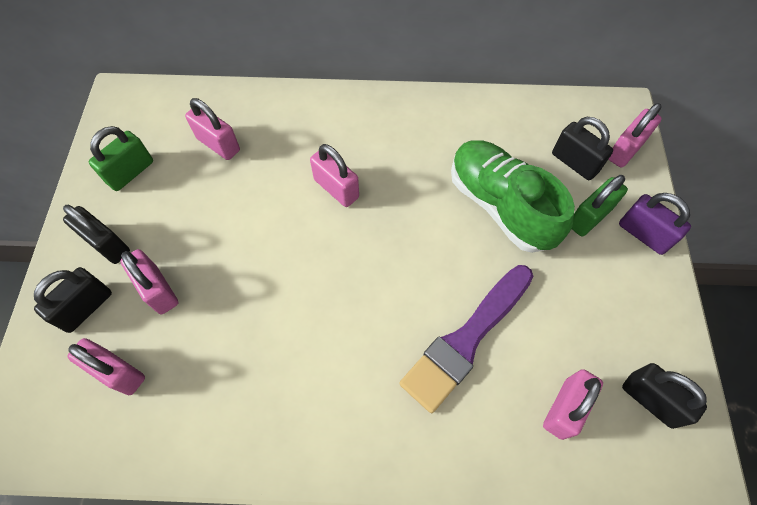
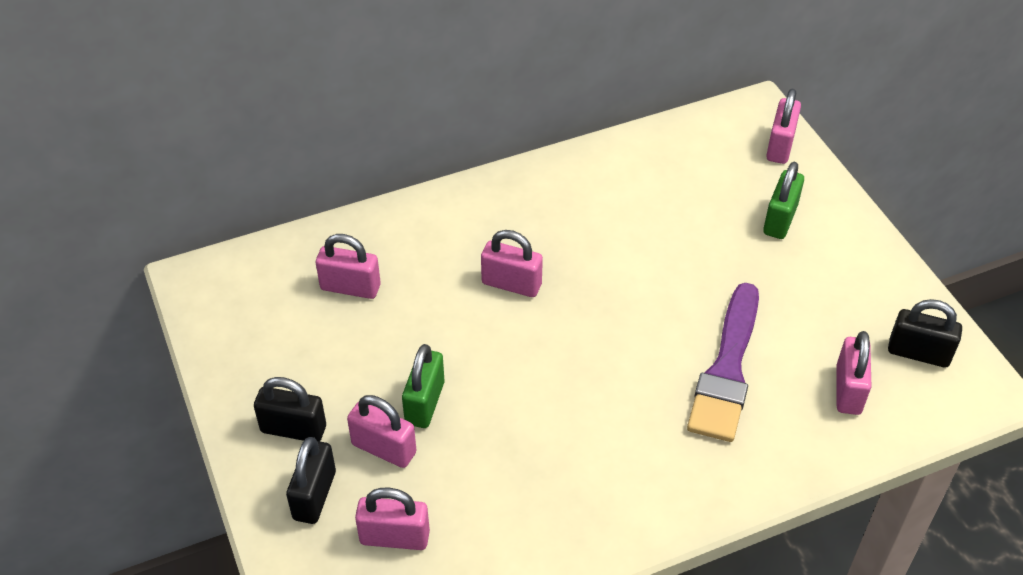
camera: 25 degrees left, 15 degrees down
green padlock [89,126,153,191] -> green padlock moved to [402,344,444,428]
green shoe [451,140,575,253] -> none
black padlock [552,117,613,180] -> none
purple padlock [619,193,691,255] -> none

